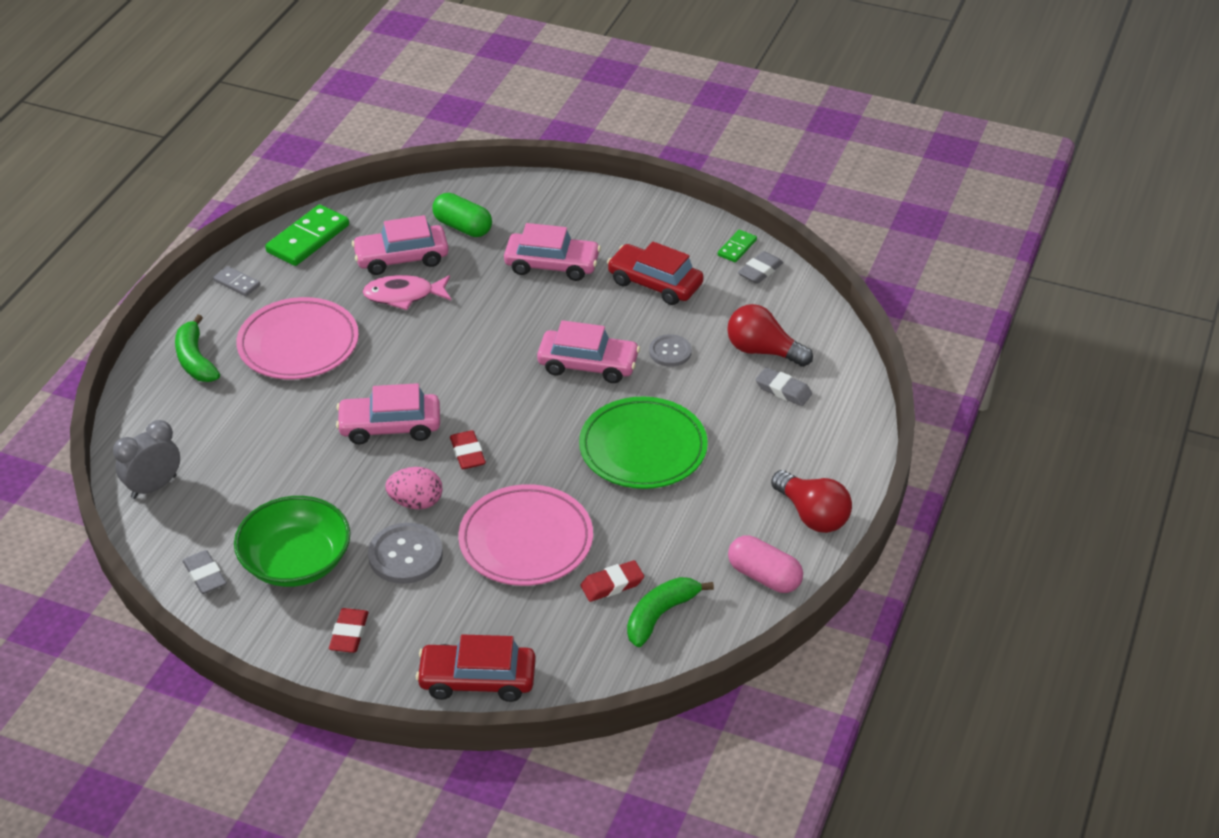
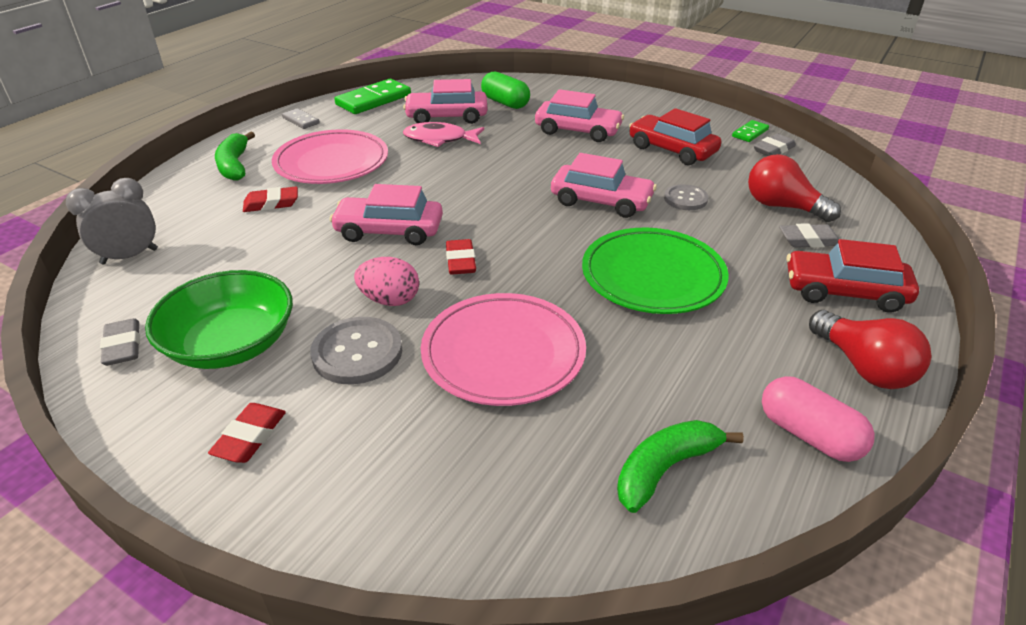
camera: 10 degrees right, 5 degrees down
red car [416,634,536,702] -> red car moved to [787,239,919,312]
red eraser [581,560,644,602] -> red eraser moved to [243,187,298,212]
grey eraser [756,367,812,406] -> grey eraser turned 45 degrees counterclockwise [779,223,839,248]

